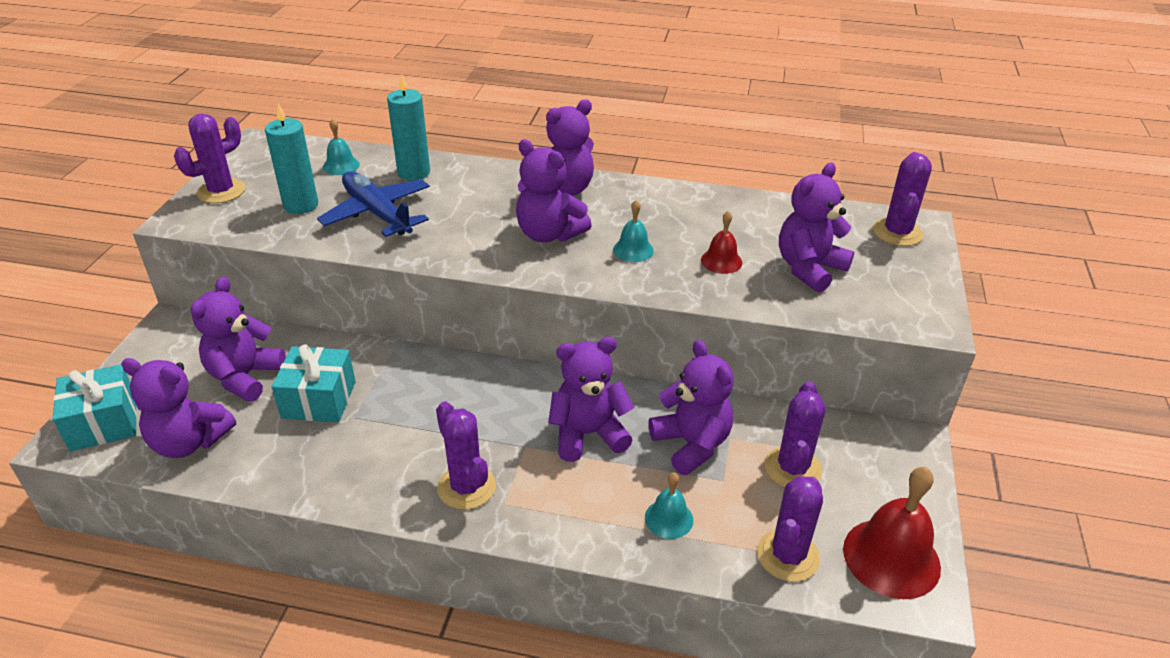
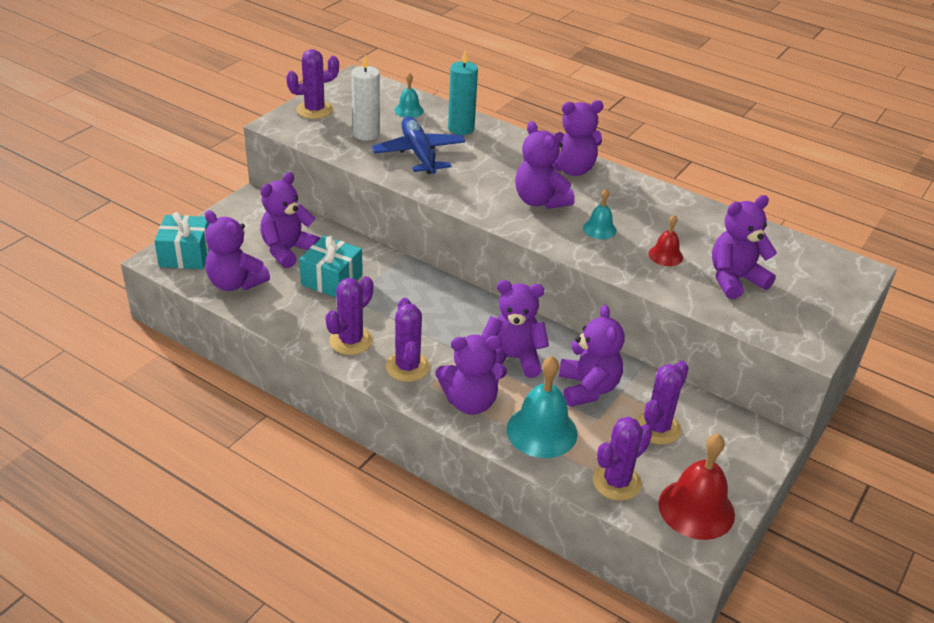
camera: 20 degrees right, 0 degrees up
turquoise candle [265,103,318,214] -> white candle [351,55,380,141]
turquoise bell [645,473,693,539] -> turquoise bell [507,356,578,458], size x1.88
purple cactus [873,152,932,246] -> purple cactus moved to [325,276,373,355]
none -> purple teddy bear [436,335,507,415]

